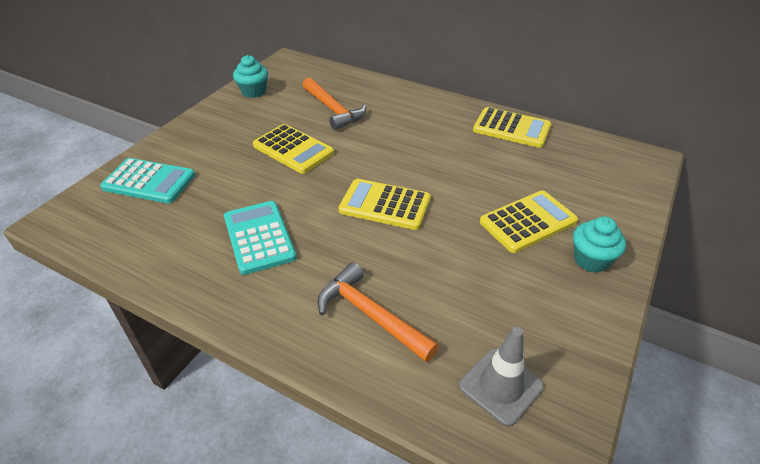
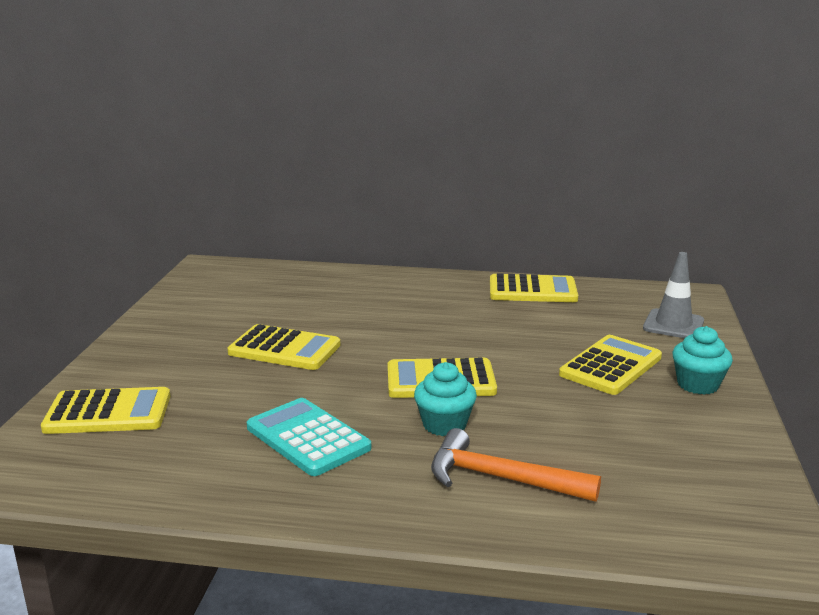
camera: 20 degrees left, 20 degrees down
turquoise calculator [100,158,195,204] -> yellow calculator [41,387,170,434]
turquoise cupcake [233,55,268,98] -> turquoise cupcake moved to [414,362,477,436]
orange hammer [303,78,366,130] -> none
grey traffic cone [459,327,544,427] -> grey traffic cone moved to [643,252,704,338]

